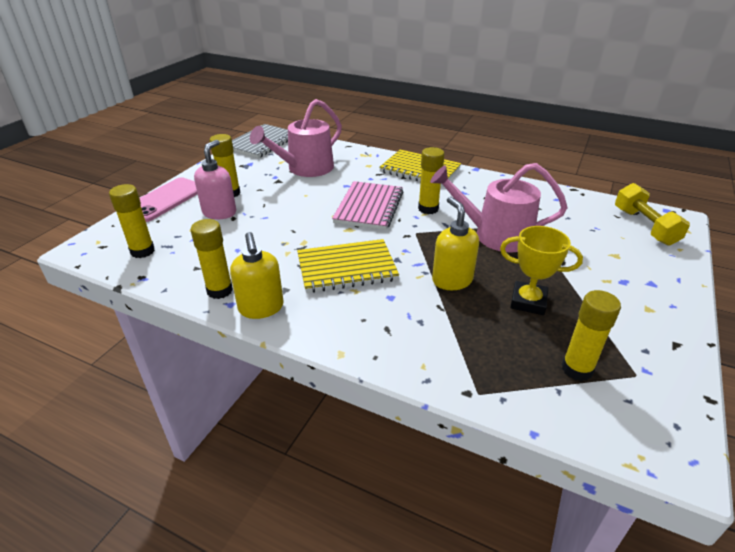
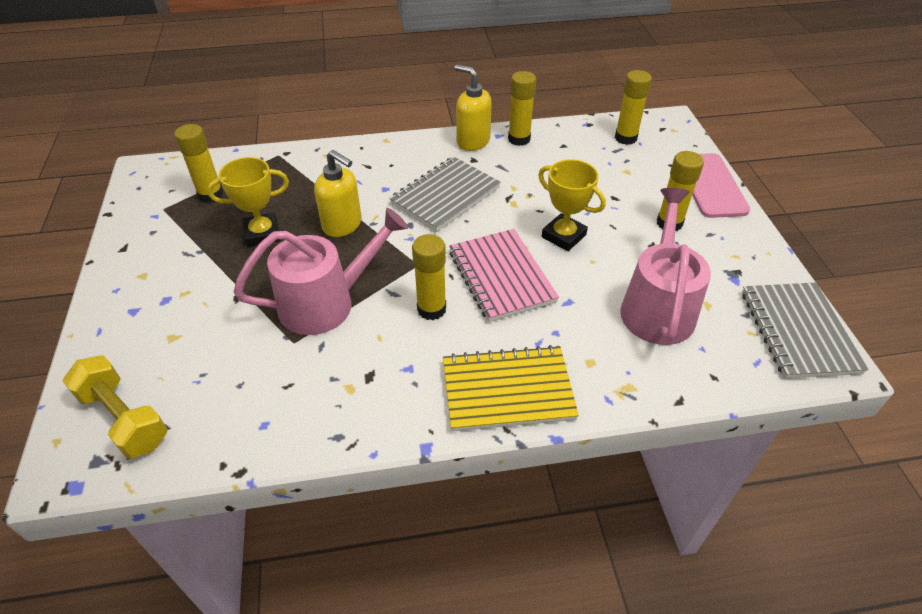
camera: 145 degrees right, 10 degrees up
pink soap dispenser [194,140,236,219] -> none
yellow notebook [297,239,399,293] -> grey notebook [389,157,501,232]
none -> yellow trophy [538,159,606,251]

